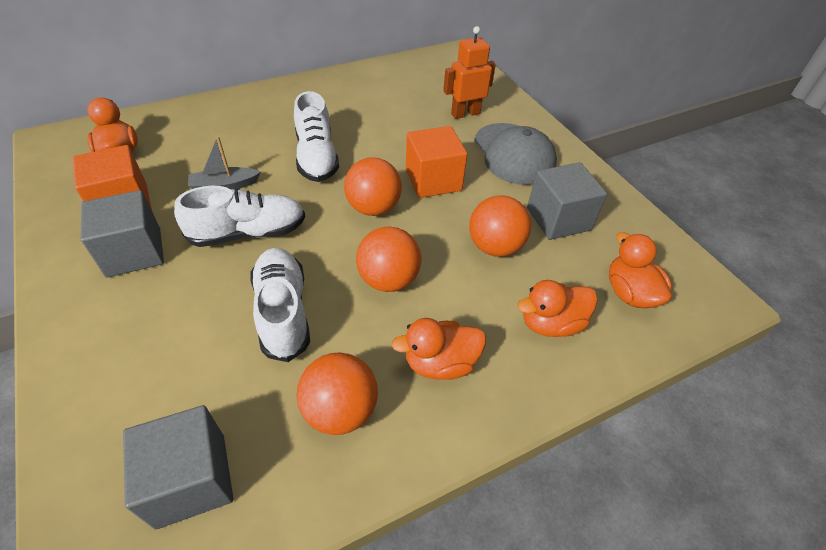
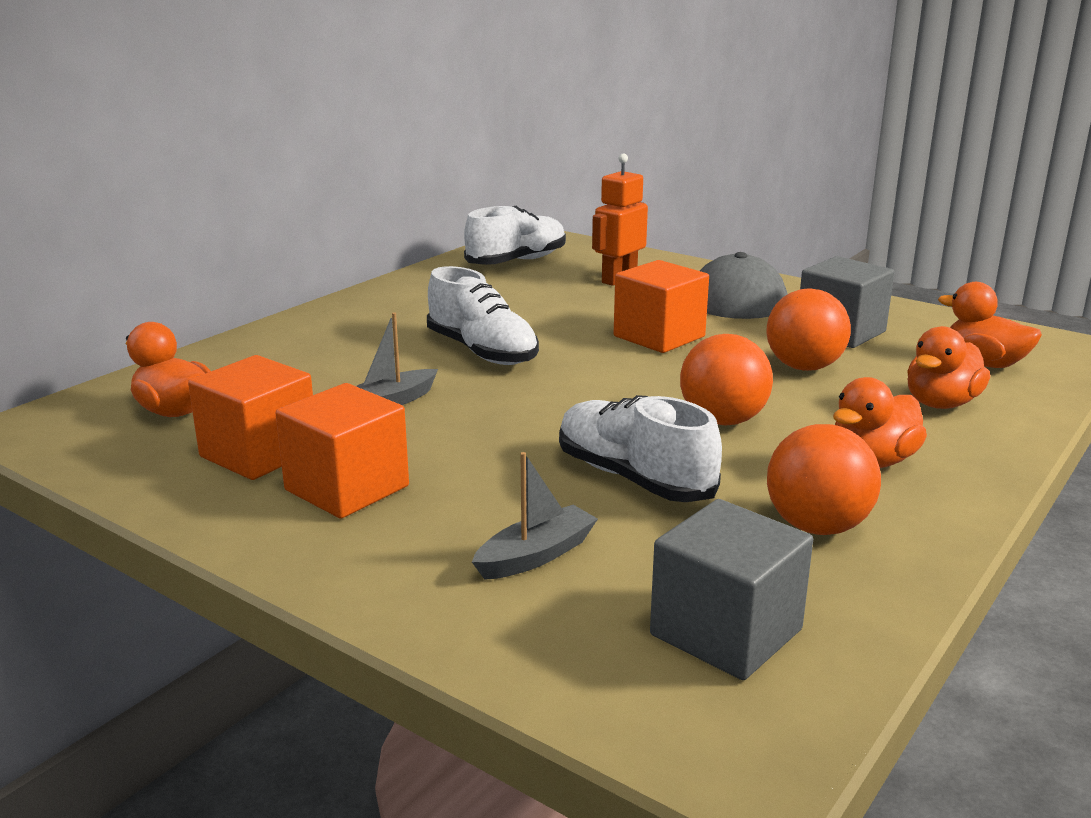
camera: 25 degrees left, 25 degrees down
grey cube [81,190,164,278] -> orange cube [276,383,409,519]
white shoe [174,186,305,247] -> white shoe moved to [464,206,566,265]
orange ball [344,158,402,216] -> none
none -> grey boat [472,452,598,580]

